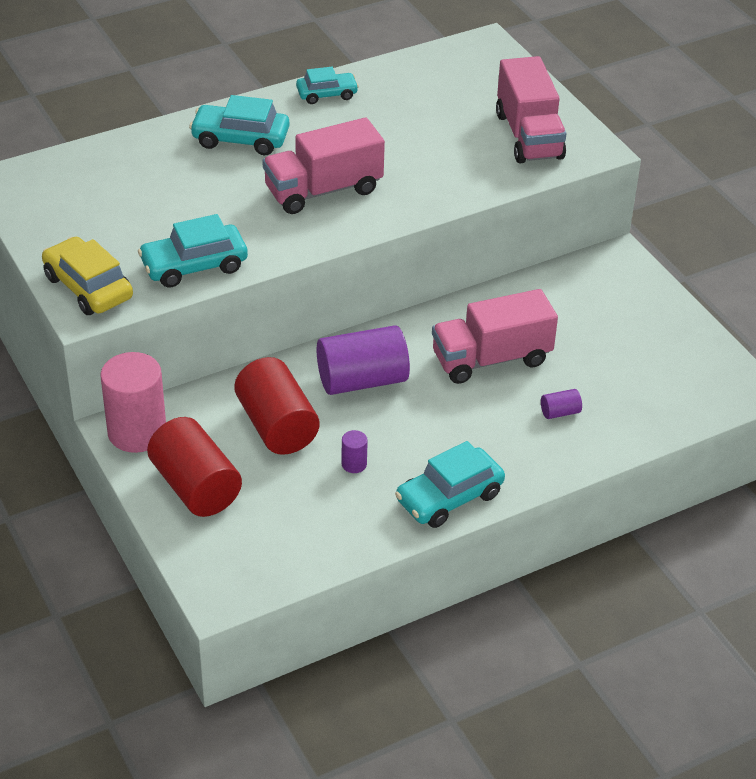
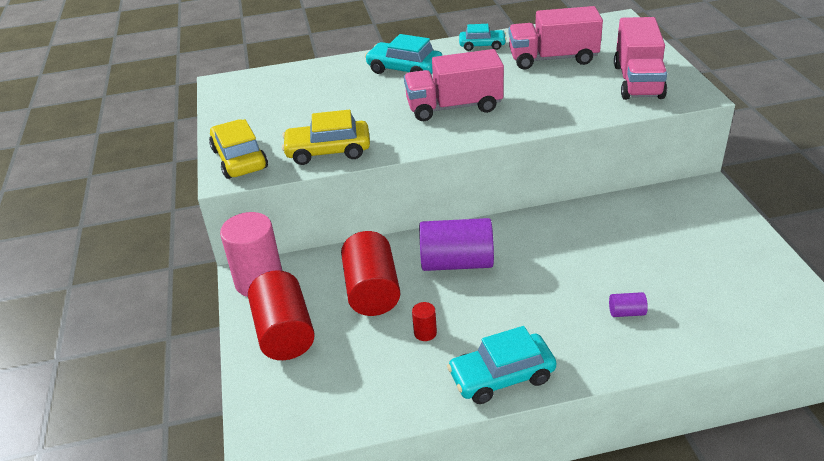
camera: 20 degrees right, 5 degrees down
turquoise car [138,214,248,288] -> yellow car [282,110,370,165]
purple cylinder [341,430,368,473] -> red cylinder [412,302,437,341]
pink truck [432,289,558,384] -> pink truck moved to [509,6,603,70]

